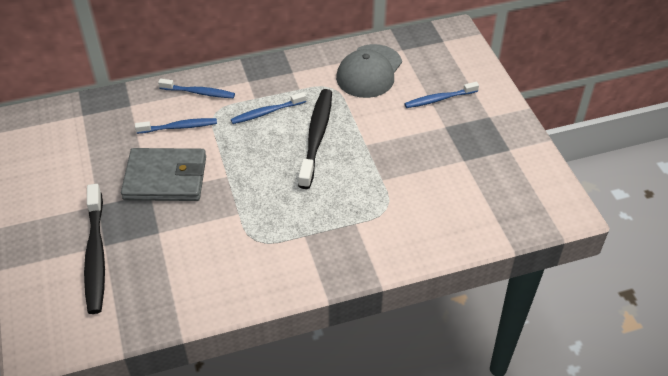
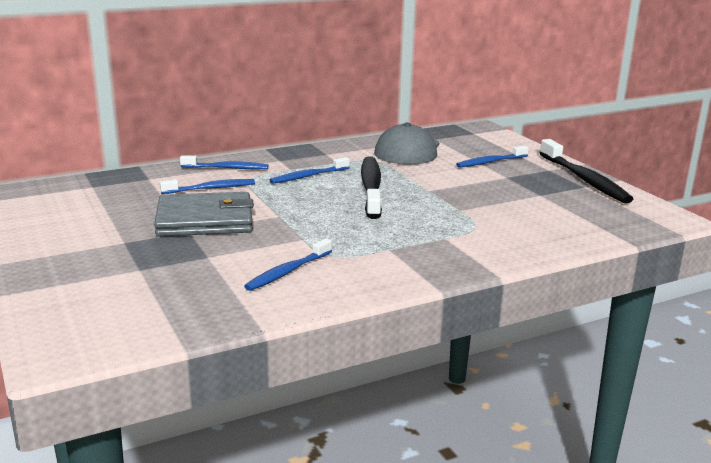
camera: 10 degrees left, 25 degrees down
black toothbrush [84,184,105,314] -> black toothbrush moved to [540,139,633,204]
none -> blue toothbrush [244,238,332,291]

